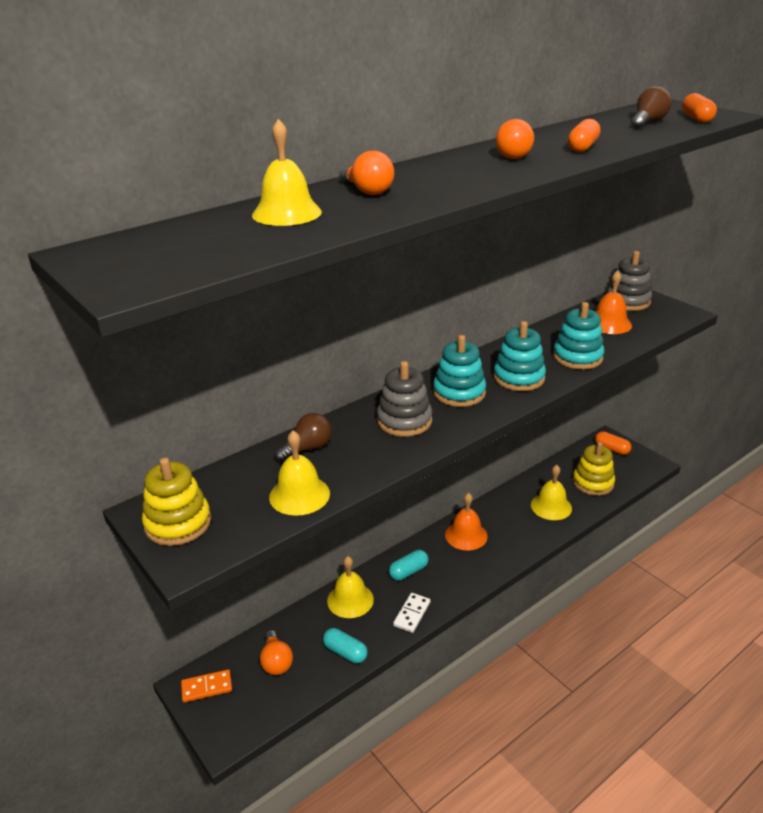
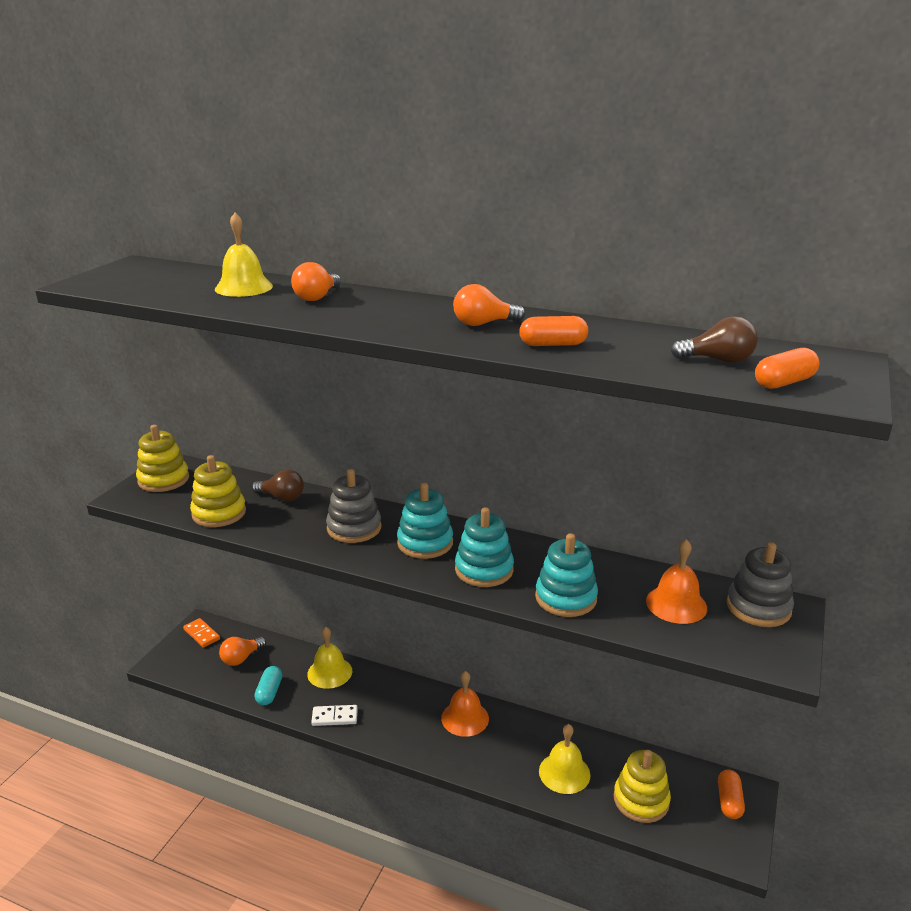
camera: 60 degrees right, 5 degrees down
yellow bell [269,430,330,516] -> yellow stacking toy [190,455,246,527]
turquoise capsule [389,550,429,581] -> none

